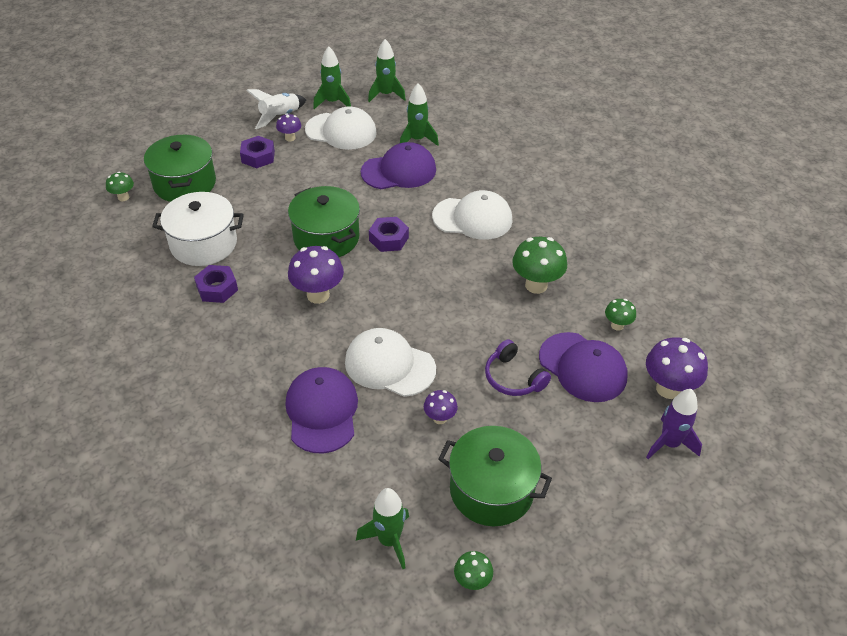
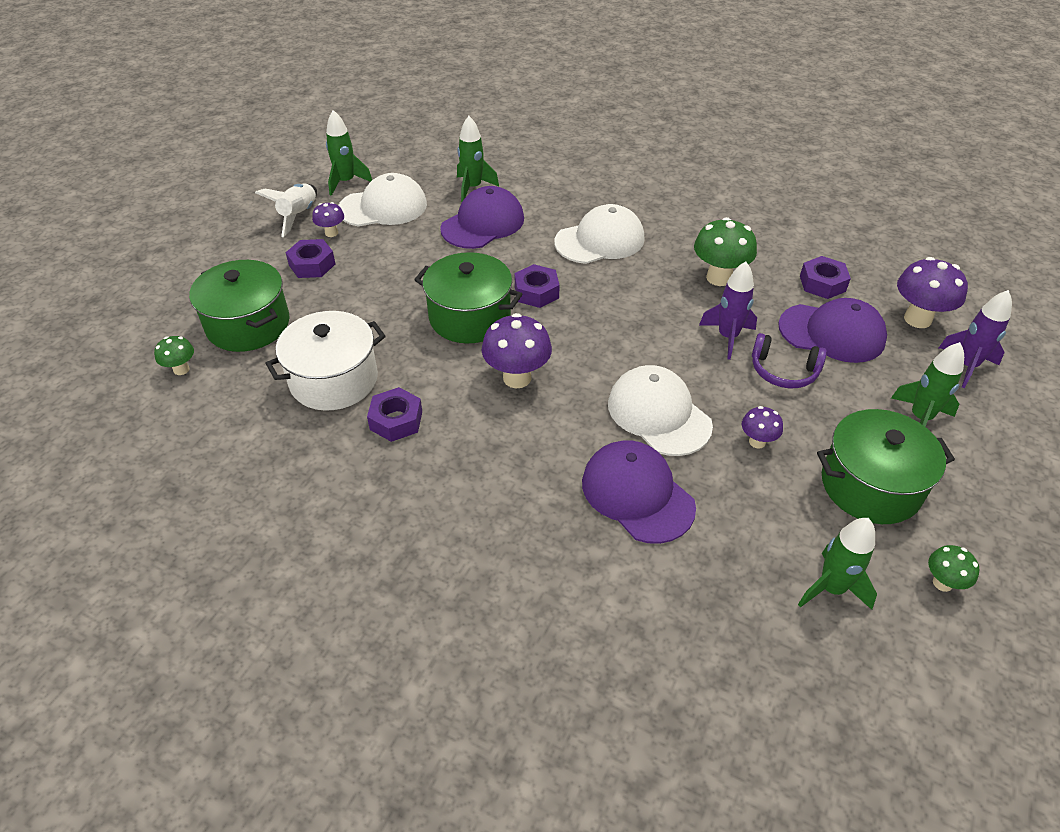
camera: 30 degrees left, 0 degrees up
white cap [345,328,436,397] -> white cap turned 60 degrees clockwise [608,365,713,456]
green rocket [368,39,406,102] -> green rocket moved to [891,342,964,427]
green mushroom [605,299,636,331] -> purple nut [800,256,851,299]
none -> purple rocket [699,261,757,360]

